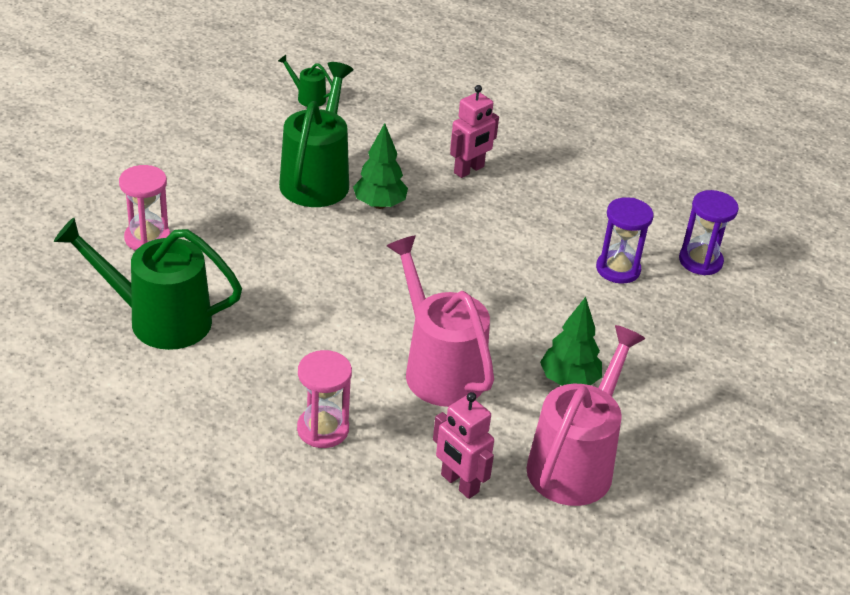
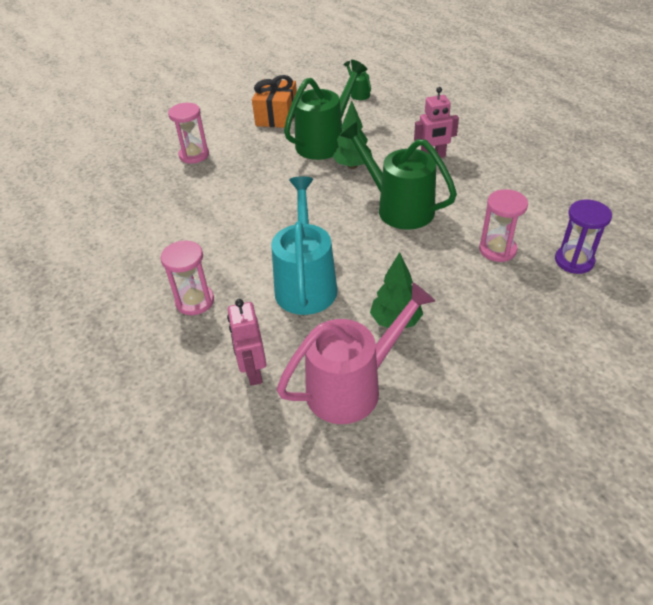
camera: 35 degrees right, 5 degrees up
green watering can [54,218,242,350] -> green watering can moved to [340,122,457,230]
pink watering can [387,235,494,407] -> turquoise watering can [271,176,338,315]
purple hourglass [596,197,654,284] -> pink hourglass [479,189,528,262]
none -> orange gift [252,75,297,128]

